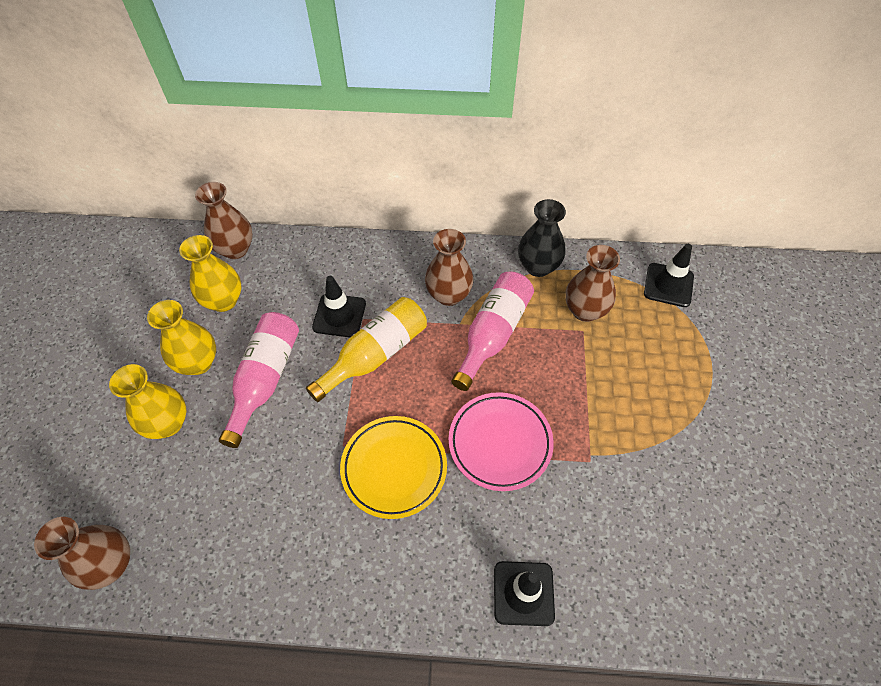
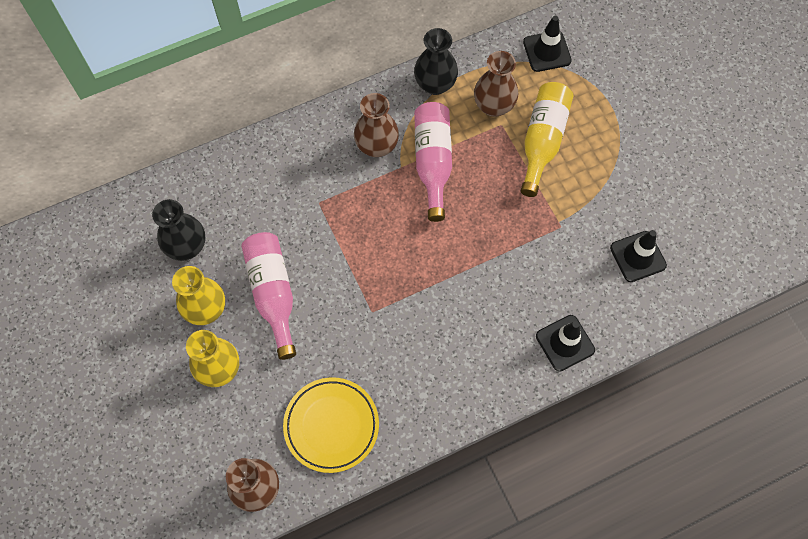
camera: 30 degrees left, 10 degrees up
yellow vase [179,235,241,312] -> black vase [152,199,205,261]
brown vase [195,182,253,259] -> none
yellow bottle [306,297,427,402] -> yellow bottle moved to [521,82,573,197]
black traffic cone [312,276,366,337] -> black traffic cone moved to [610,230,667,282]
yellow plate [340,416,447,519] -> yellow plate moved to [283,377,379,473]
pink plate [449,392,554,491] -> none

